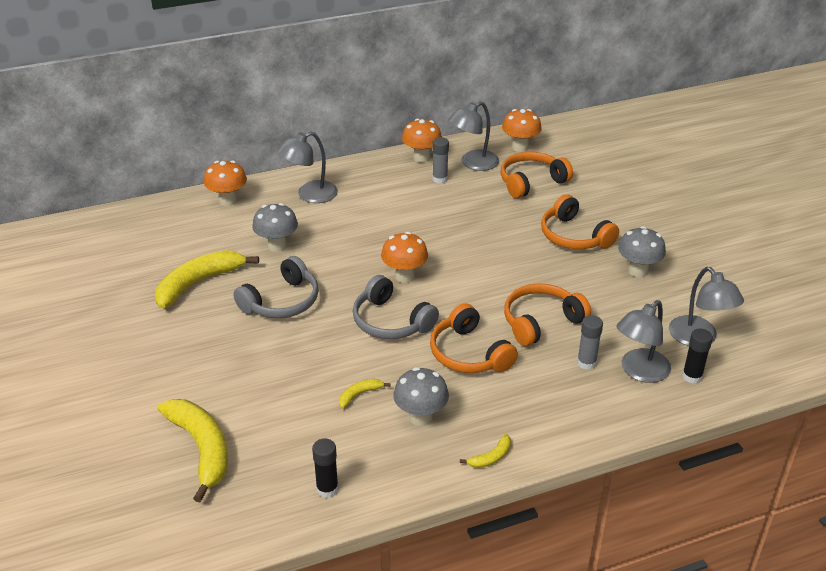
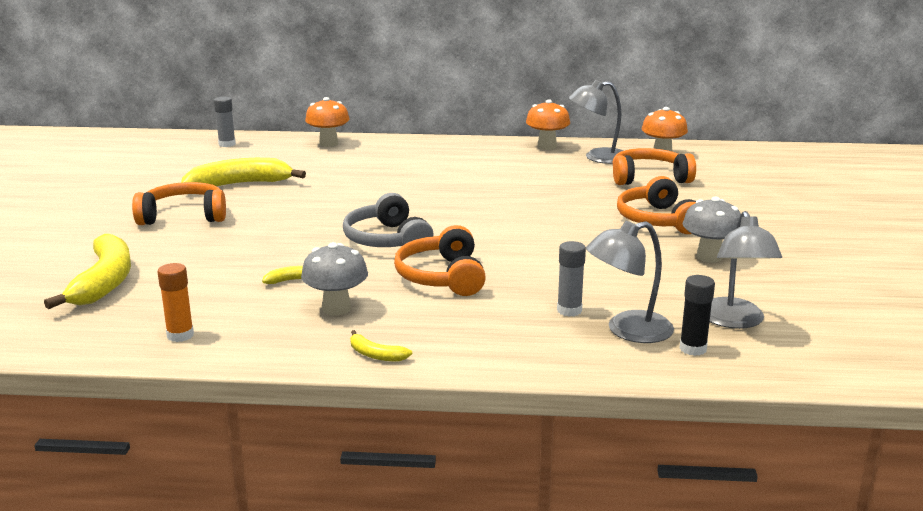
camera: 25 degrees right, 15 degrees down
grey headphones [233,256,319,318] -> none
grey mushroom [252,203,298,252] -> none
grey lamp [276,132,338,203] -> none
black glue stick [312,438,339,498] -> orange glue stick [158,263,194,342]
orange mushroom [381,232,428,283] -> none
grey glue stick [432,137,449,183] -> grey glue stick moved to [214,97,236,147]
yellow banana [460,434,511,468] -> yellow banana turned 45 degrees clockwise [350,330,412,362]
orange headphones [504,283,591,346] -> orange headphones moved to [132,182,226,225]

